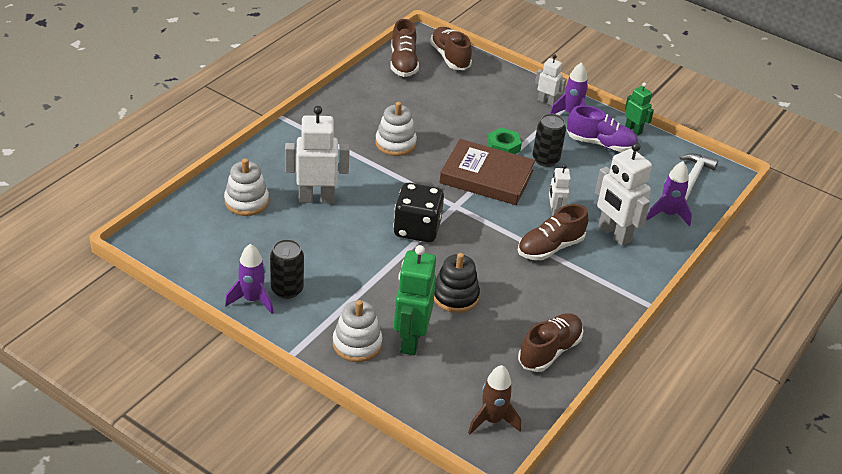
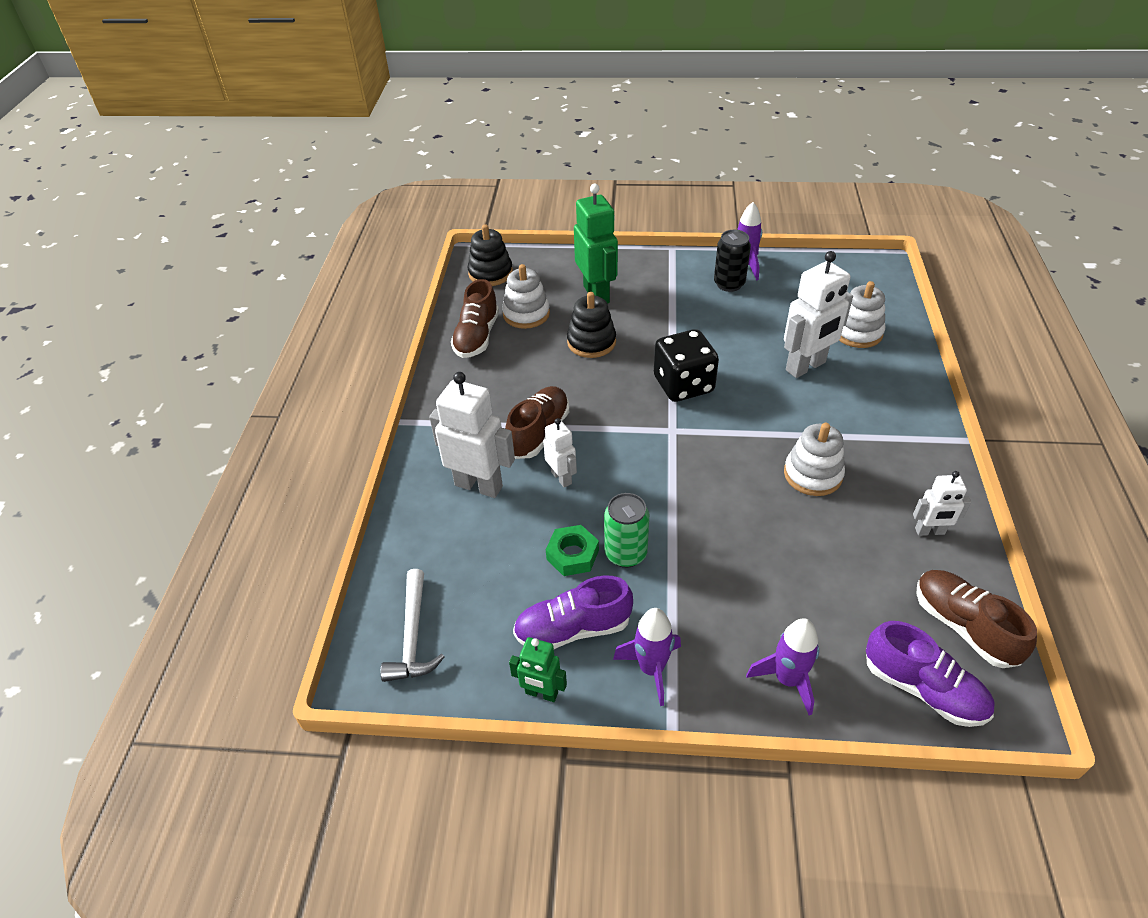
camera: 155 degrees right, 5 degrees up
white stacking toy [333,300,382,362] -> white stacking toy moved to [502,264,550,329]
brown shoe [430,27,472,70] -> purple shoe [866,621,995,727]
brown book [439,139,535,205] -> none
brown rocket [468,365,521,435] -> black stacking toy [468,224,513,286]
green nut [487,128,522,154] -> green nut moved to [546,525,599,576]
black can [532,114,566,167] -> green can [604,493,649,568]
white robot [535,54,567,106] -> white robot moved to [913,471,972,536]
purple rocket [646,161,692,226] -> purple rocket moved to [746,618,819,715]

